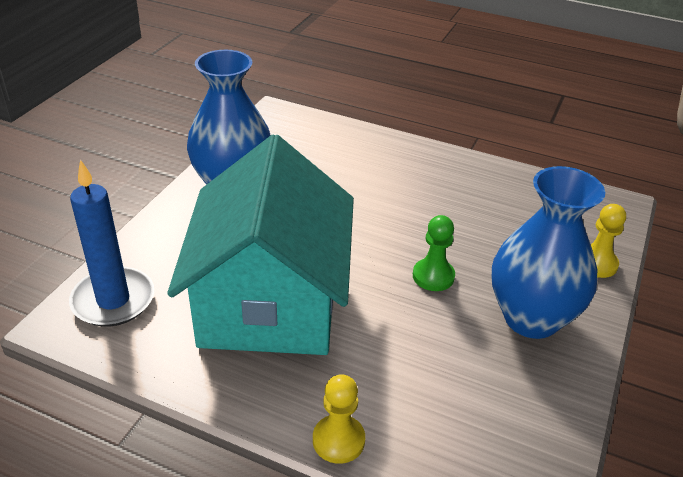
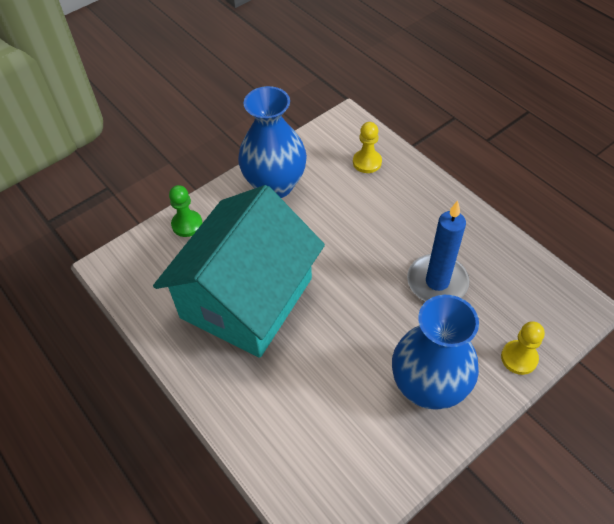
camera: 30 degrees right, 15 degrees up
blue candle [69,159,154,327] -> blue candle moved to [407,201,469,302]
yellow pawn [313,374,365,464] -> yellow pawn moved to [353,122,382,173]
green pawn [413,215,455,291] -> green pawn moved to [169,185,202,237]

